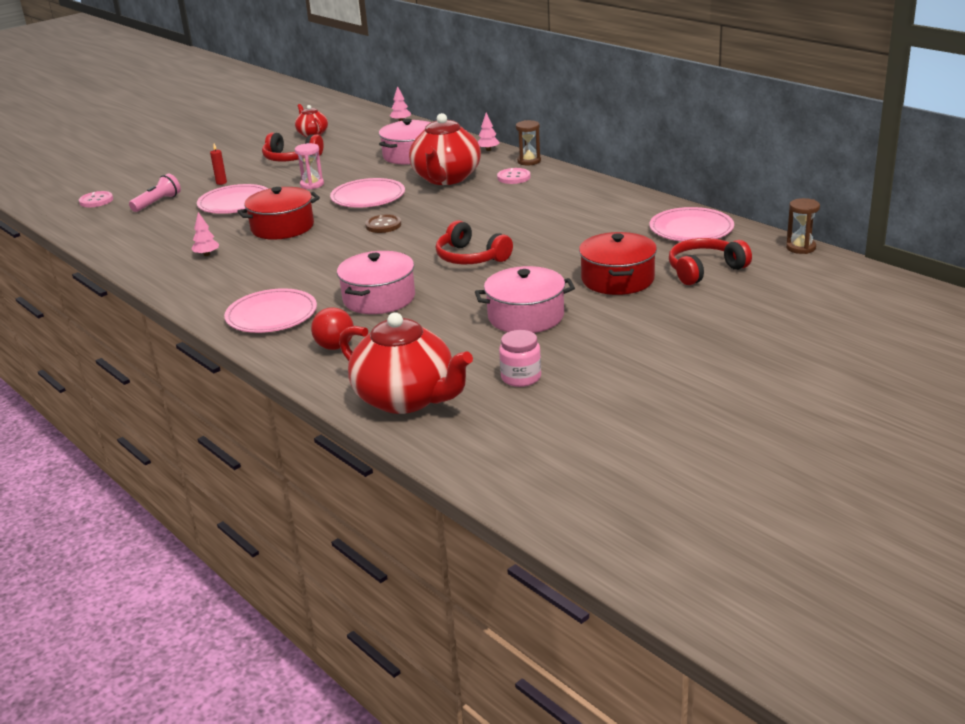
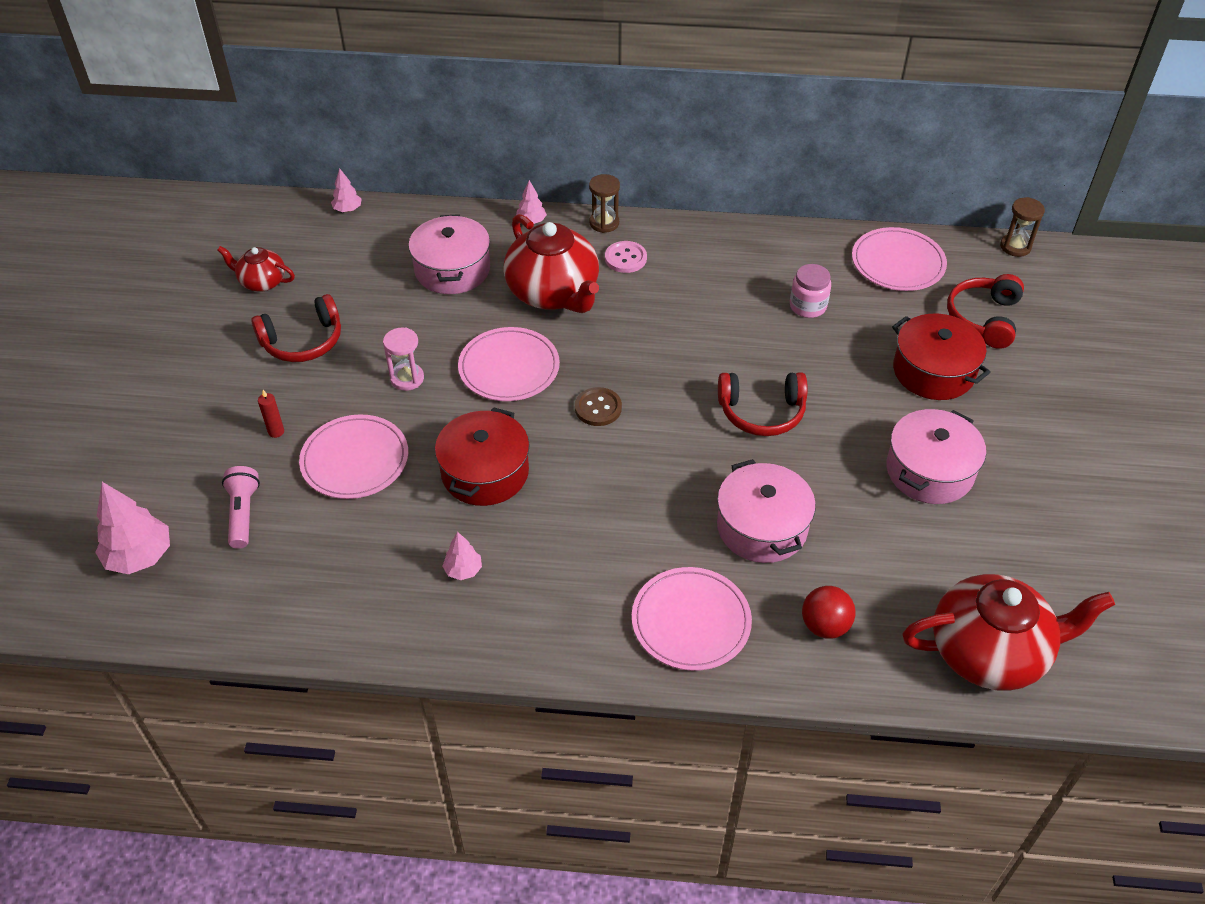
camera: 45 degrees left, 20 degrees up
pink button [79,191,113,207] -> pink tree [95,482,170,574]
pink jar [499,330,541,387] -> pink jar moved to [790,264,831,318]

